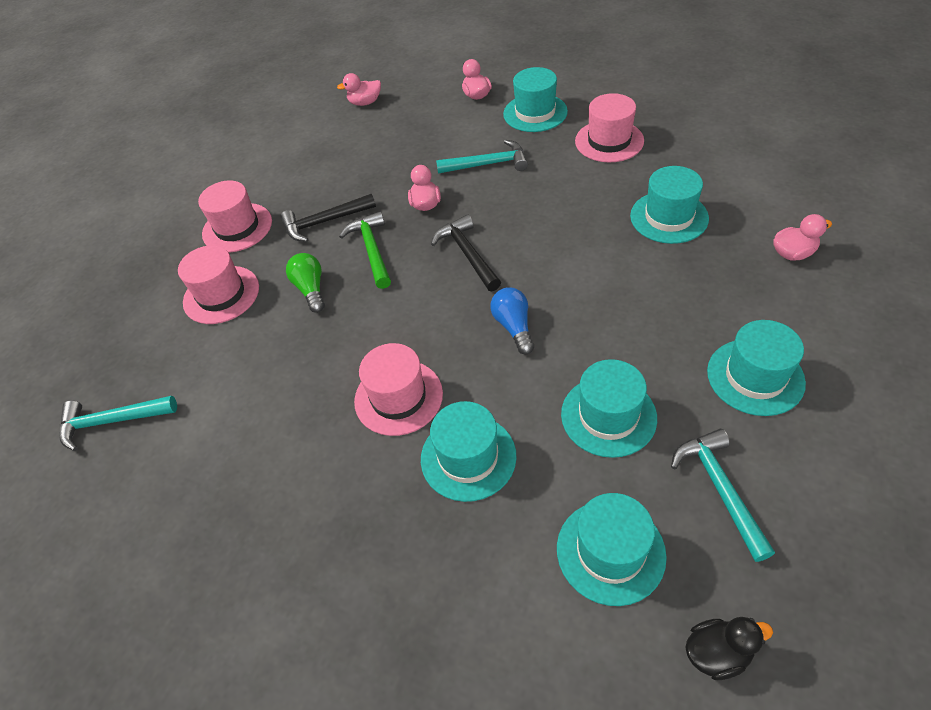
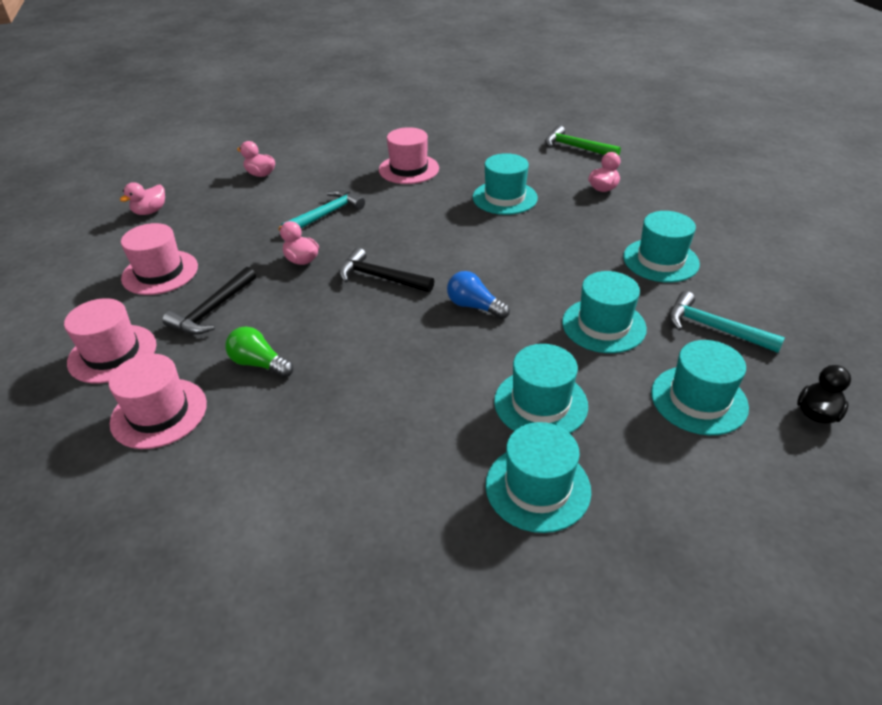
camera: 45 degrees left, 10 degrees down
turquoise hammer [60,396,177,451] -> none
green hammer [339,211,391,289] -> green hammer moved to [545,125,621,155]
pink hat [354,343,443,436] -> pink hat moved to [121,223,198,295]
turquoise hat [503,67,568,132] -> turquoise hat moved to [486,422,591,533]

